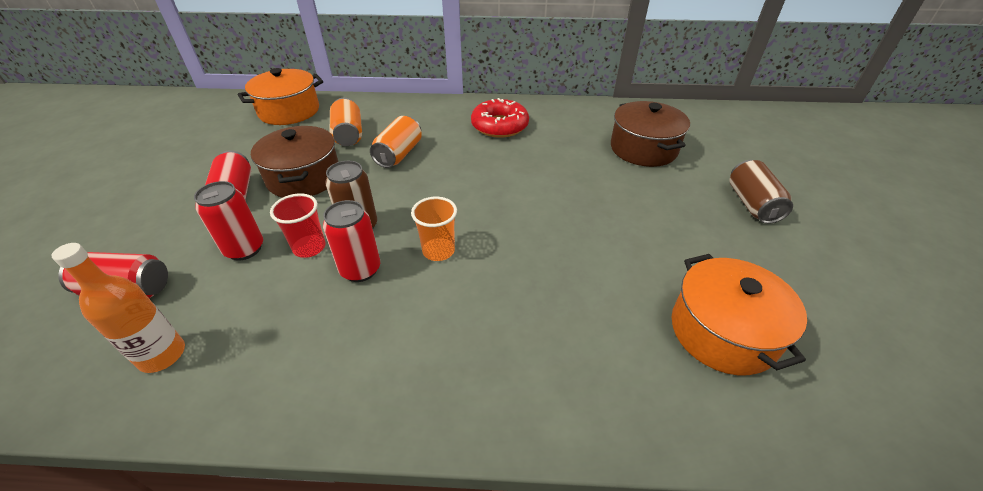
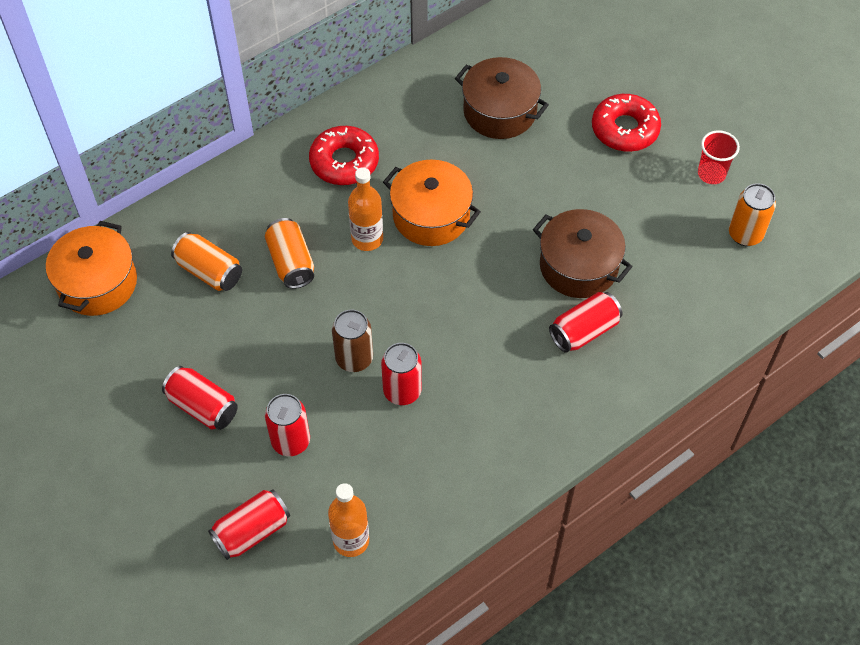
camera: 40 degrees left, 15 degrees up
brown pot [251,126,338,198] -> brown pot moved to [533,209,633,298]
red cup [270,193,326,258] -> red cup moved to [698,130,740,184]
orange cup [411,197,457,261] -> none
orange pot [672,254,807,375] -> orange pot moved to [383,160,481,246]
brown can [729,160,793,224] -> red donut [592,94,661,152]
none -> orange bottle [348,167,383,251]
none -> red can [549,292,622,353]
none -> orange can [729,183,776,246]

